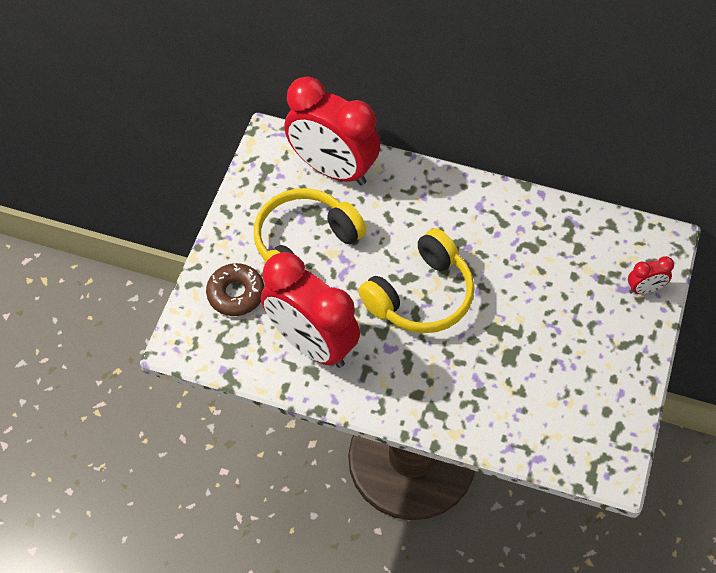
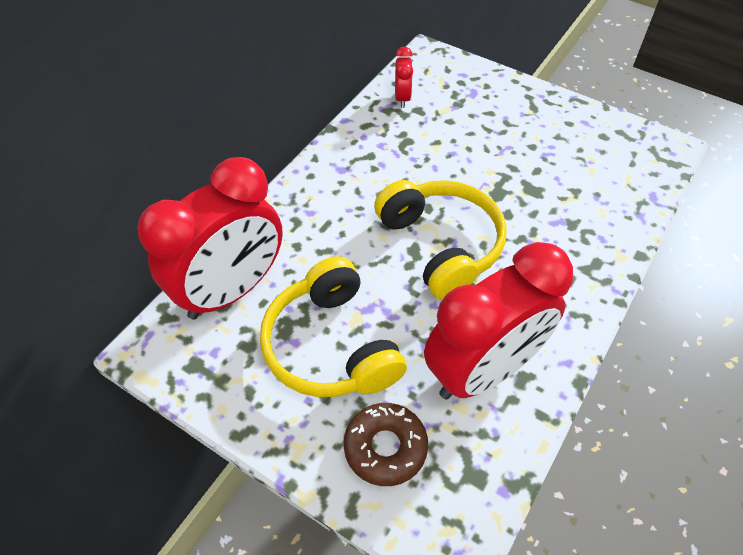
camera: 75 degrees left, 5 degrees down
red clock [628,256,674,294] -> red clock moved to [395,47,413,108]

